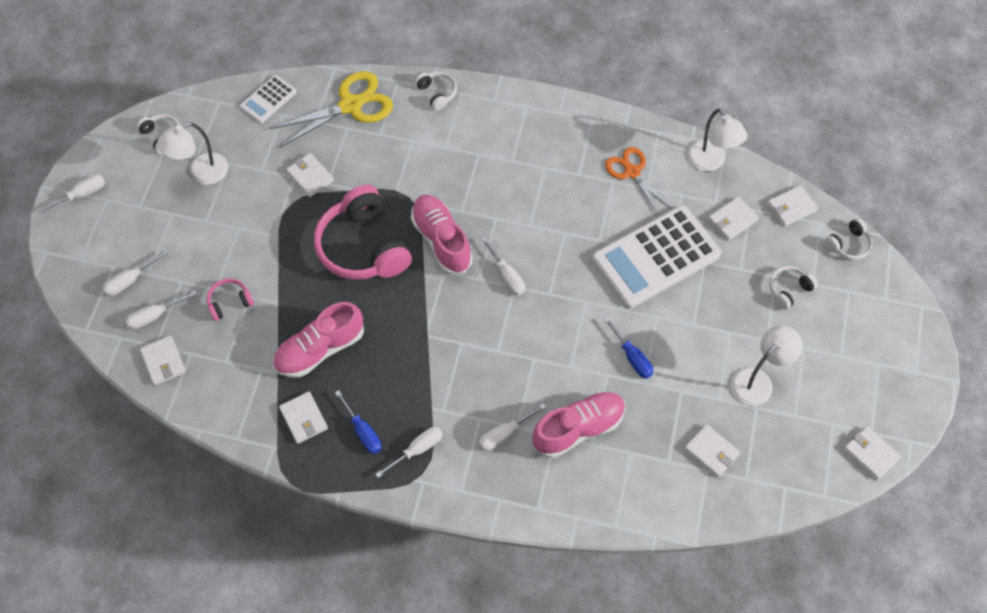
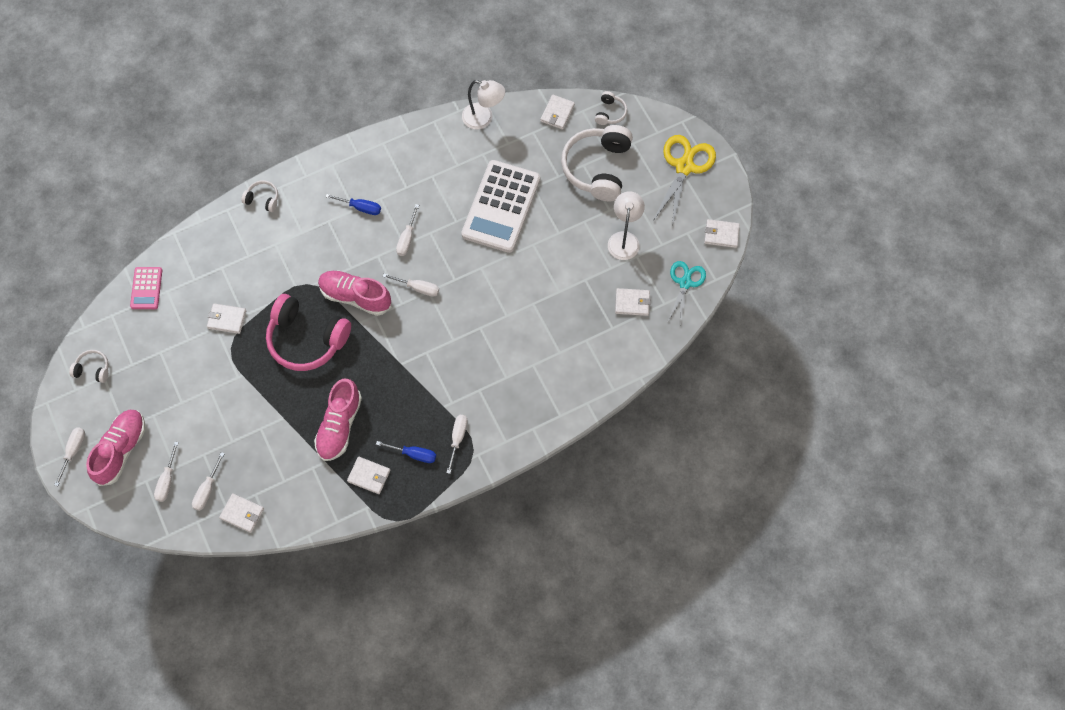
camera: 40 degrees left, 5 degrees up
white lamp [157,122,228,185] -> none
pink headphones [207,278,254,321] -> none
white calculator [240,75,297,123] -> pink calculator [130,267,162,309]
yellow scissors [269,71,393,147] -> yellow scissors moved to [654,135,716,227]
white screwdriver [479,403,546,451] -> white screwdriver moved to [396,204,419,256]
pink shoe [532,391,626,458] -> pink shoe moved to [86,410,145,486]
blue screwdriver [604,317,653,379] -> blue screwdriver moved to [326,194,381,215]
orange scissors [605,147,672,215] -> none
white wallet [708,197,759,241] -> none
white headphones [769,266,818,310] -> white headphones [561,125,633,201], size x2.19
none -> turquoise scissors [668,261,706,325]

